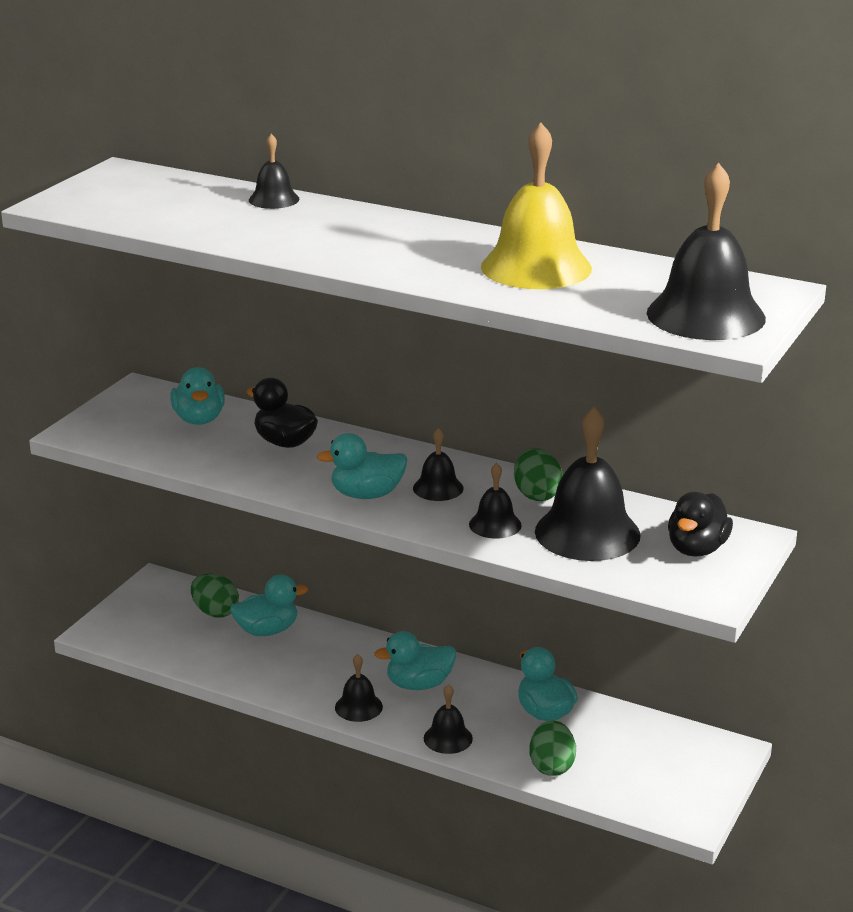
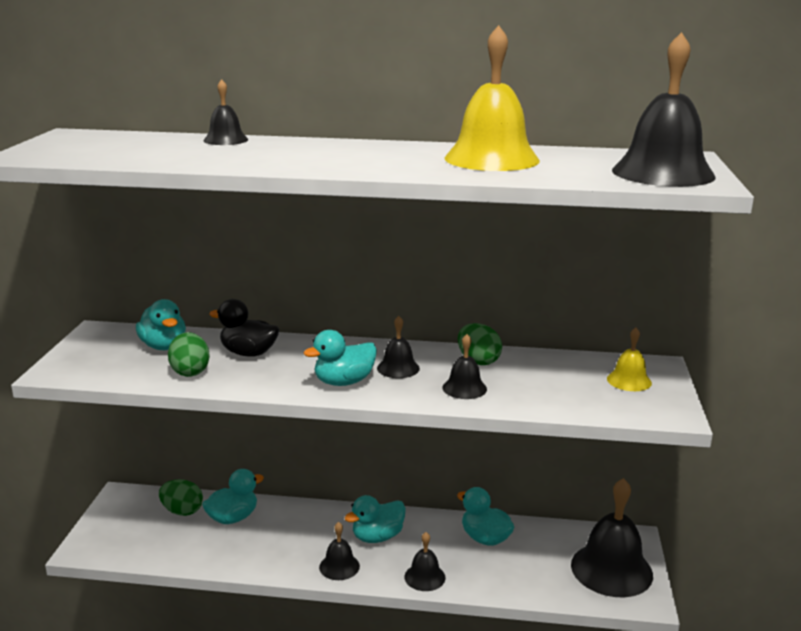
camera: 20 degrees left, 5 degrees down
green egg [529,720,576,776] -> green egg moved to [168,332,210,377]
black bell [535,406,641,561] -> black bell moved to [571,478,653,597]
black duck [668,492,733,557] -> yellow bell [607,328,652,391]

